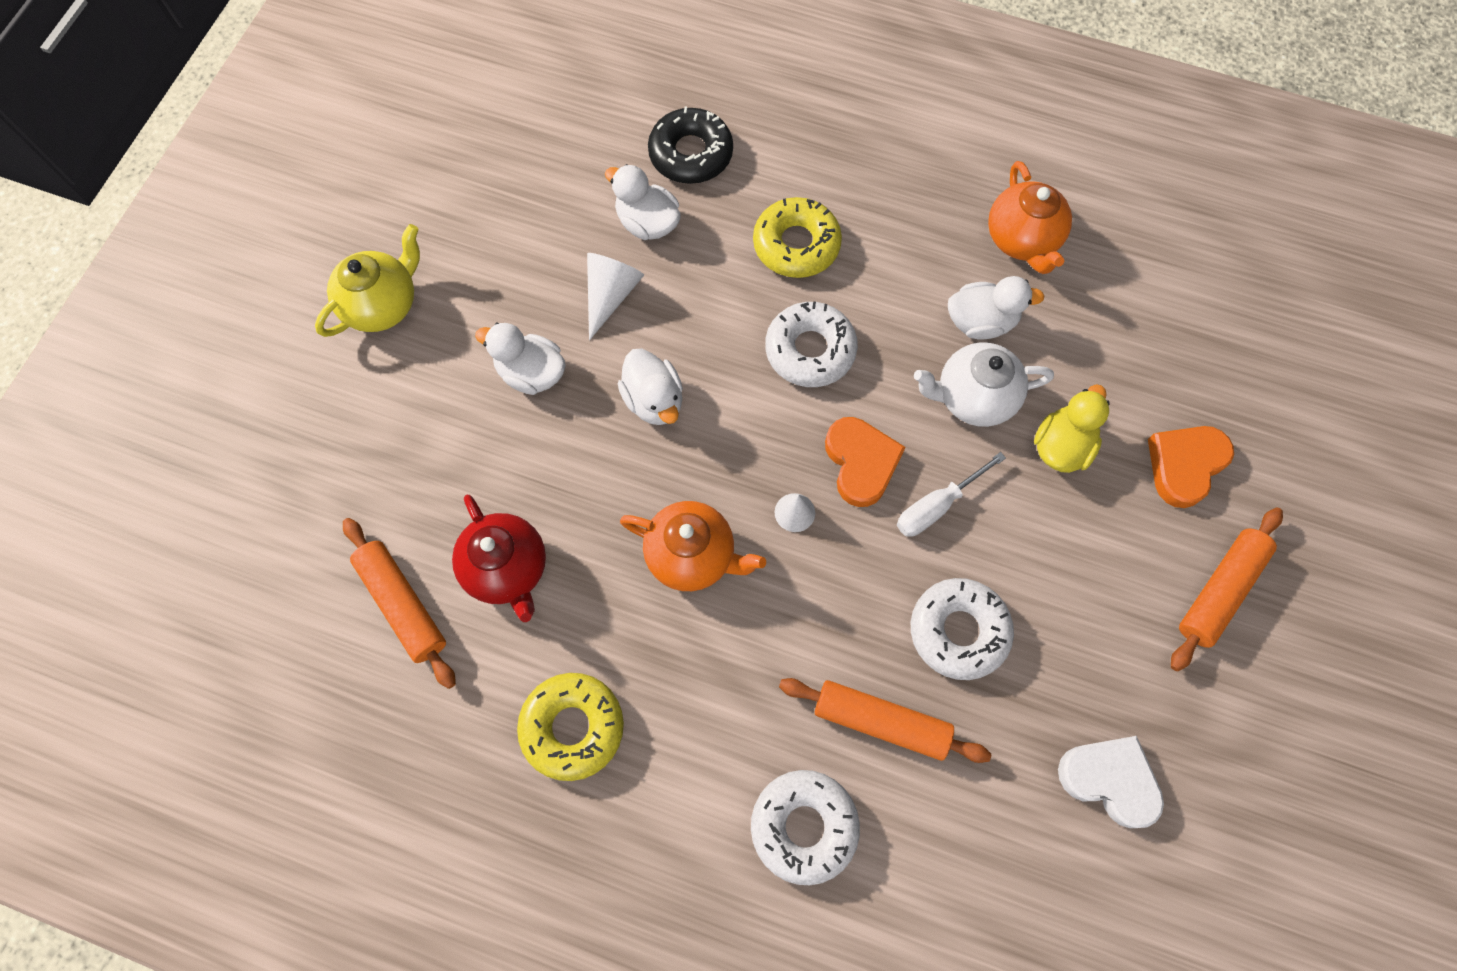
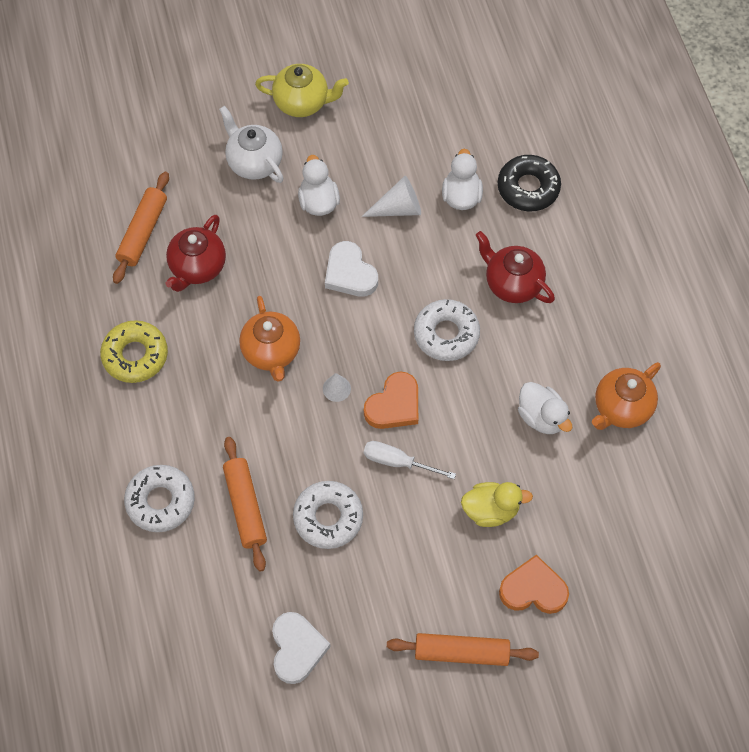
camera: 55 degrees right, 5 degrees down
white duck [618,349,683,425] -> white heart [325,241,378,297]
yellow donut [753,197,842,278] -> red teapot [476,231,555,303]
white teapot [914,342,1054,427] -> white teapot moved to [219,106,284,183]

